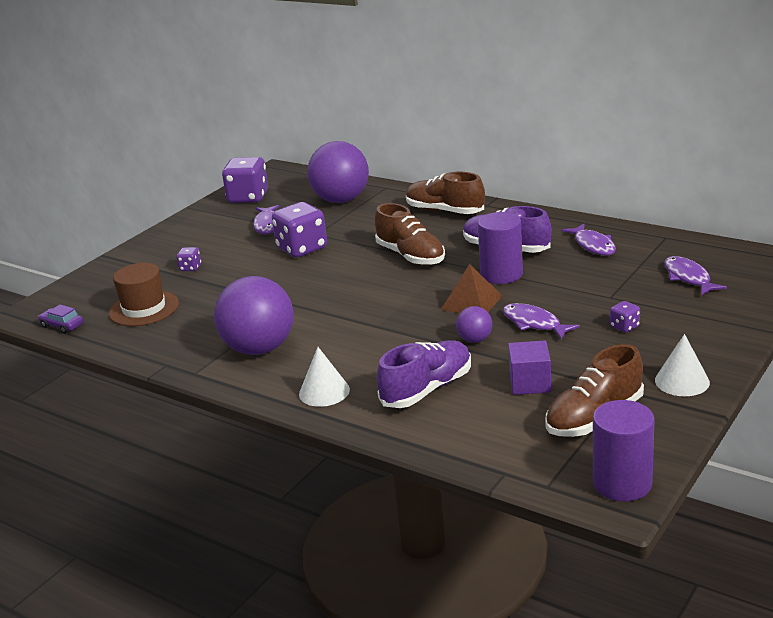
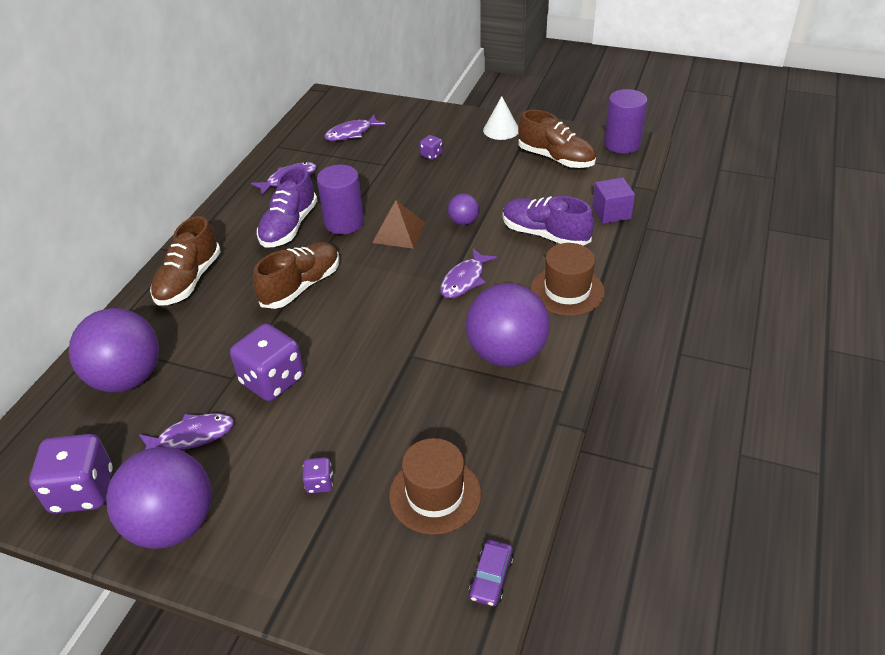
camera: 105 degrees left, 15 degrees up
white cone [299,347,350,407] -> brown hat [531,243,605,316]
purple fish [503,303,580,339] -> purple fish moved to [440,249,497,298]
purple cube [508,340,551,395] -> purple cube moved to [592,177,635,224]
none -> purple ball [106,447,211,549]

